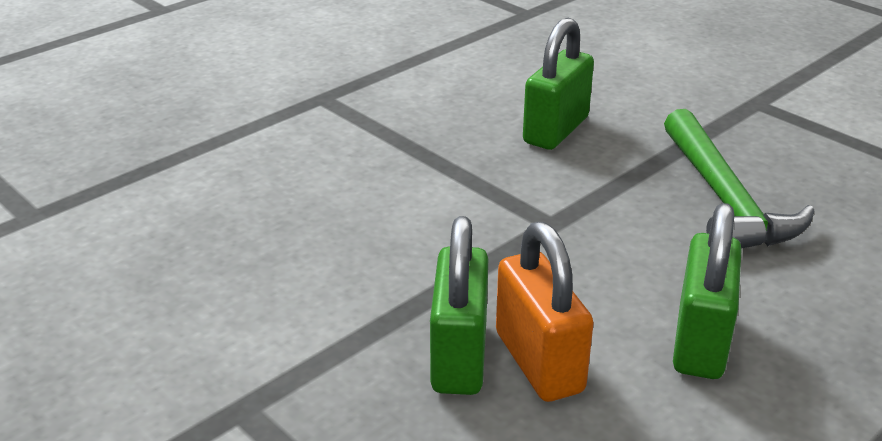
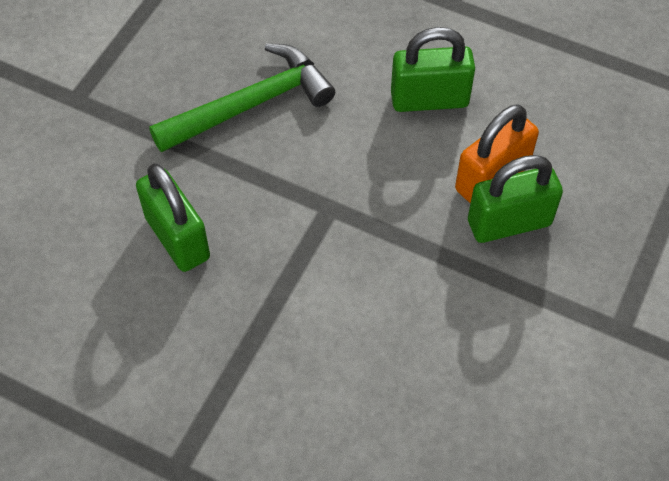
camera: 110 degrees left, 25 degrees up
green padlock [523,18,594,150] -> green padlock turned 45 degrees clockwise [136,163,210,272]

